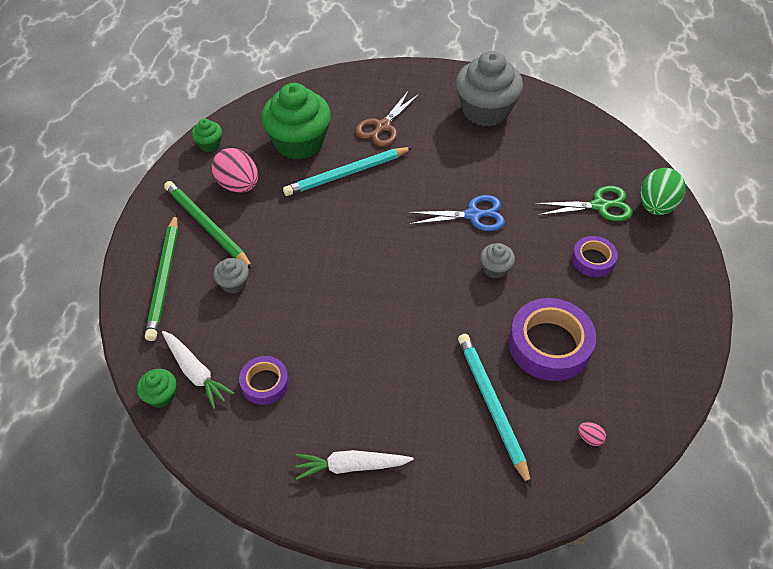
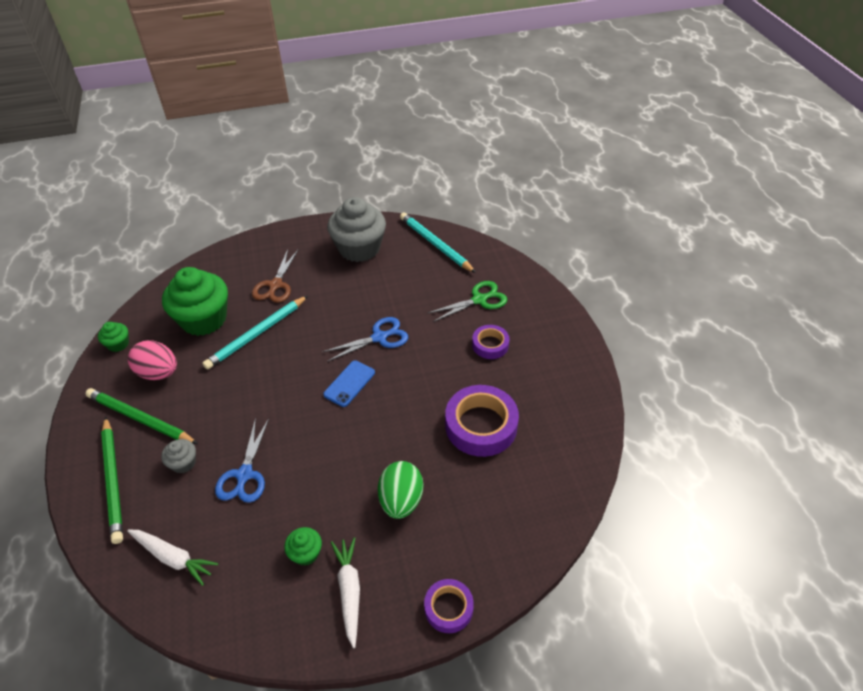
camera: 20 degrees left, 5 degrees down
green cupcake [137,369,176,408] -> green cupcake moved to [284,527,322,566]
purple tape [239,356,289,405] -> purple tape moved to [424,579,474,633]
white carrot [295,450,414,480] -> white carrot turned 105 degrees clockwise [331,537,360,648]
turquoise pencil [458,334,531,487] -> turquoise pencil moved to [400,212,476,273]
grey cupcake [480,243,515,278] -> none
pink egg [578,422,606,446] -> none
green egg [641,168,686,215] -> green egg moved to [378,461,423,519]
none -> blue scissors [215,418,269,503]
none -> blue phone [323,360,375,407]

